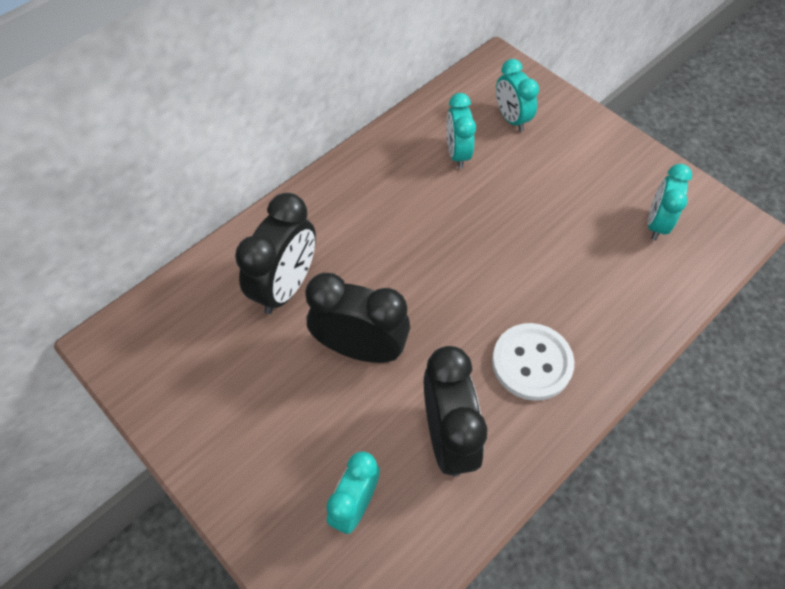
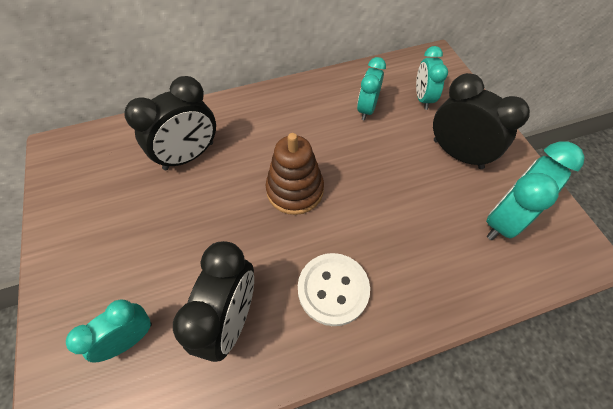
camera: 25 degrees right, 0 degrees up
black clock [305,273,410,363] -> black clock moved to [433,73,530,169]
turquoise clock [648,164,692,240] -> turquoise clock [486,141,585,240], size x1.54
none -> brown stacking toy [266,133,324,215]

